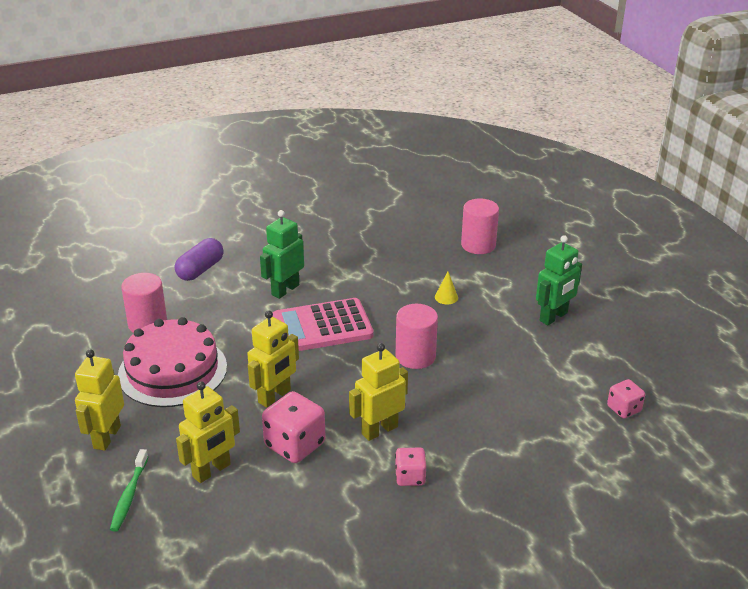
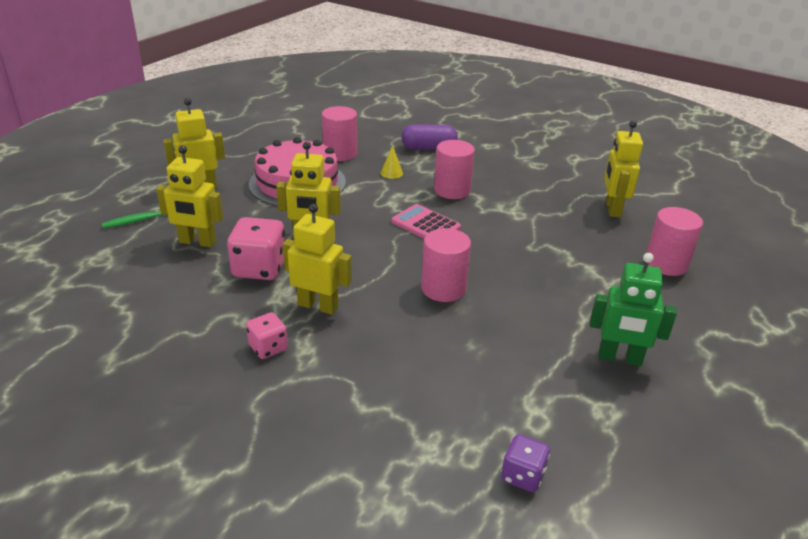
camera: 55 degrees right, 0 degrees up
green robot [260,210,304,299] -> pink cylinder [434,140,475,199]
pink calculator [272,298,374,351] -> pink calculator [392,204,461,238], size x0.64
yellow cone [435,271,458,304] -> yellow cone moved to [381,145,403,179]
pink dice [607,379,645,419] -> purple dice [501,434,550,493]
none -> yellow robot [604,120,643,217]

